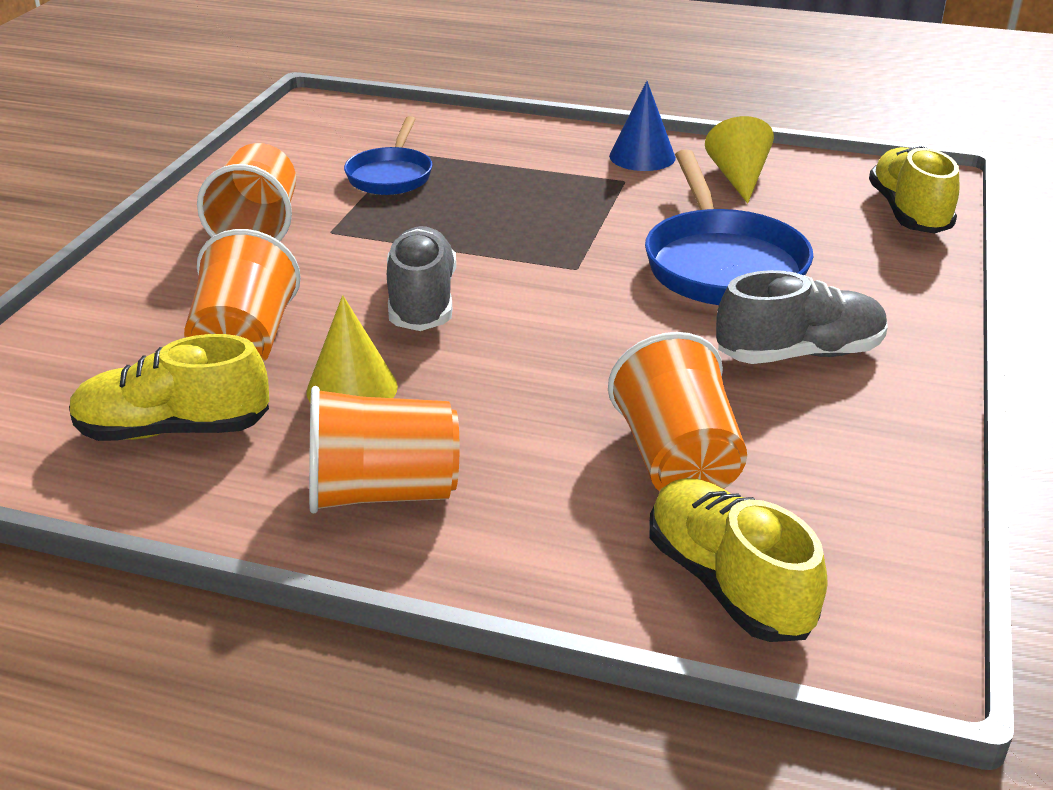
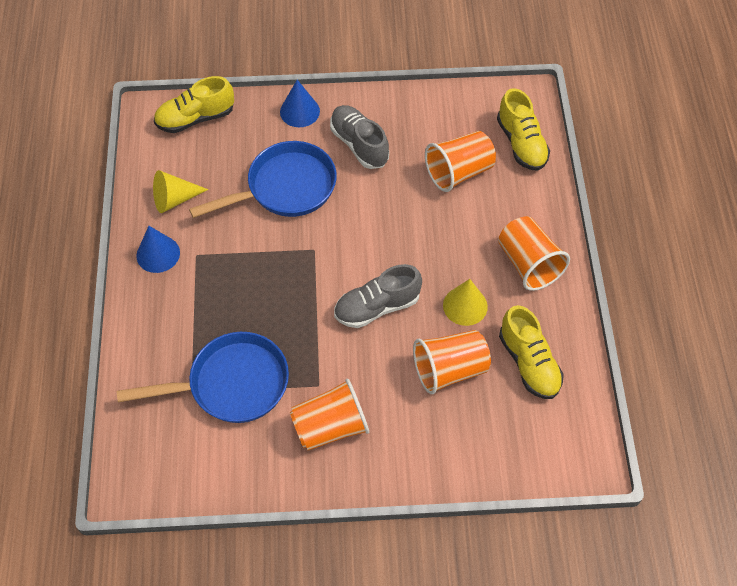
camera: 110 degrees left, 25 degrees up
blue pan [344,116,432,195] -> blue pan [117,332,289,423], size x1.65
yellow shoe [649,478,827,642] -> yellow shoe turned 60 degrees counterclockwise [497,88,550,171]
none -> blue cone [280,80,320,127]

